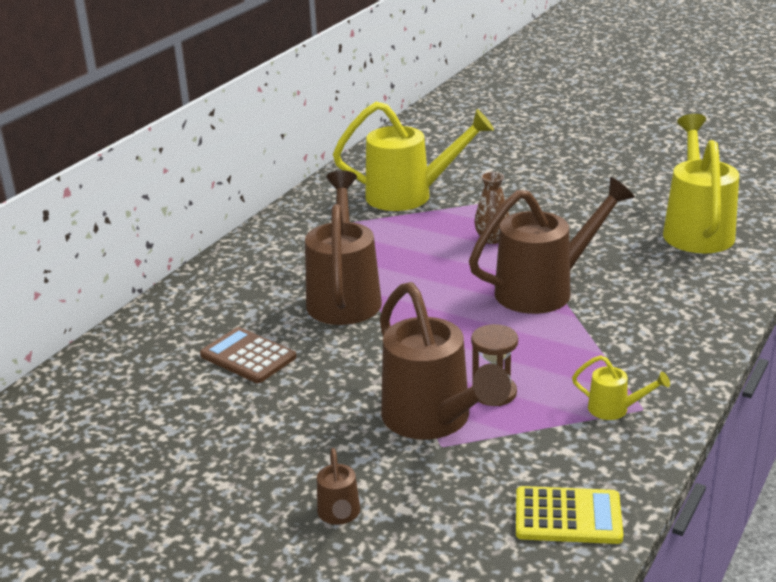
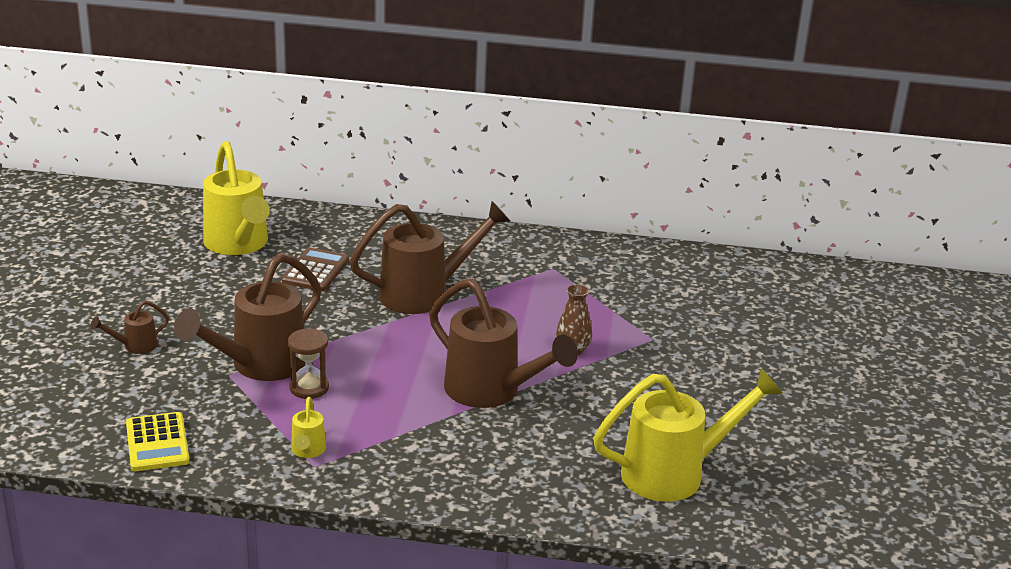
camera: 65 degrees right, 0 degrees up
yellow watering can [333,102,494,211] -> yellow watering can moved to [203,141,270,255]

